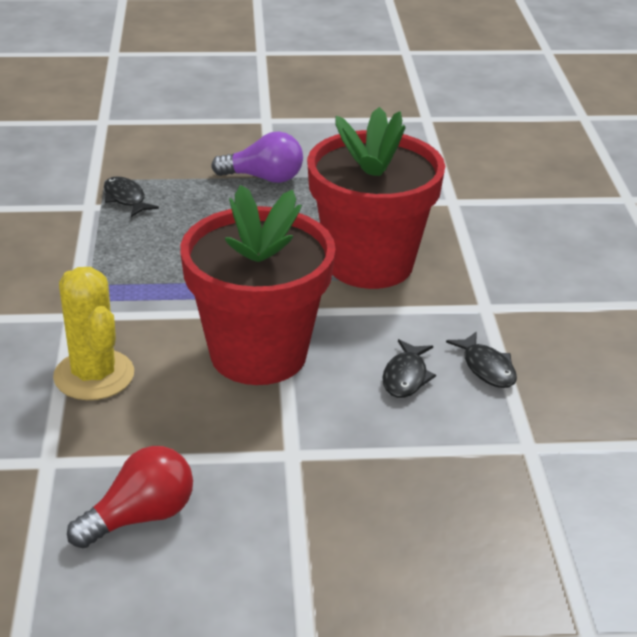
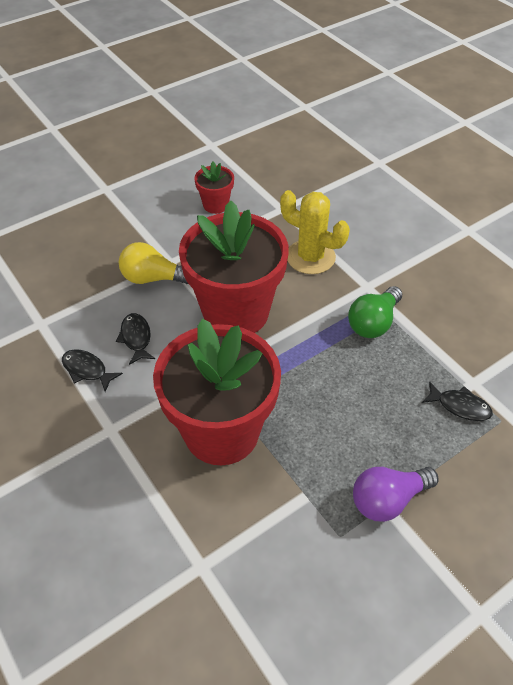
camera: 150 degrees right, 15 degrees up
red light bulb [67,446,193,548] -> red flower pot [194,162,234,214]
none -> yellow light bulb [119,242,188,284]
none -> green light bulb [348,286,402,338]

